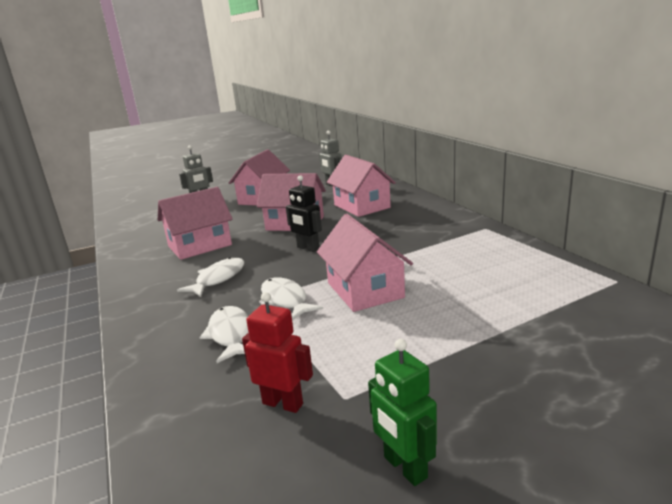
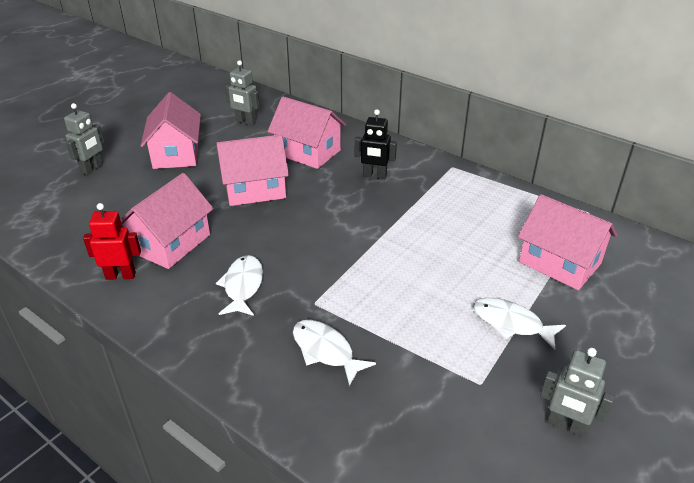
camera: 30 degrees left, 15 degrees up
red robot [242,292,313,413] -> red robot moved to [83,203,141,280]
white fish [261,278,323,320] -> white fish moved to [473,298,566,350]
black robot [286,175,322,252] -> black robot moved to [355,109,397,179]
pink house [317,214,413,312] -> pink house moved to [518,194,617,290]
green robot [368,339,437,486] -> grey robot [540,348,615,437]

